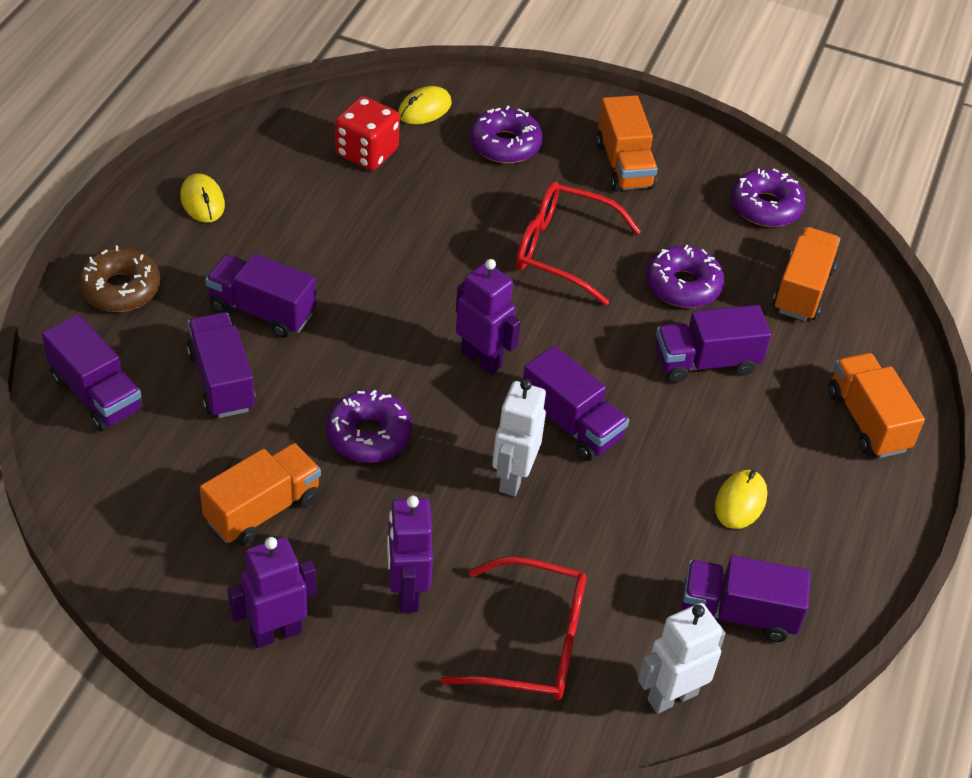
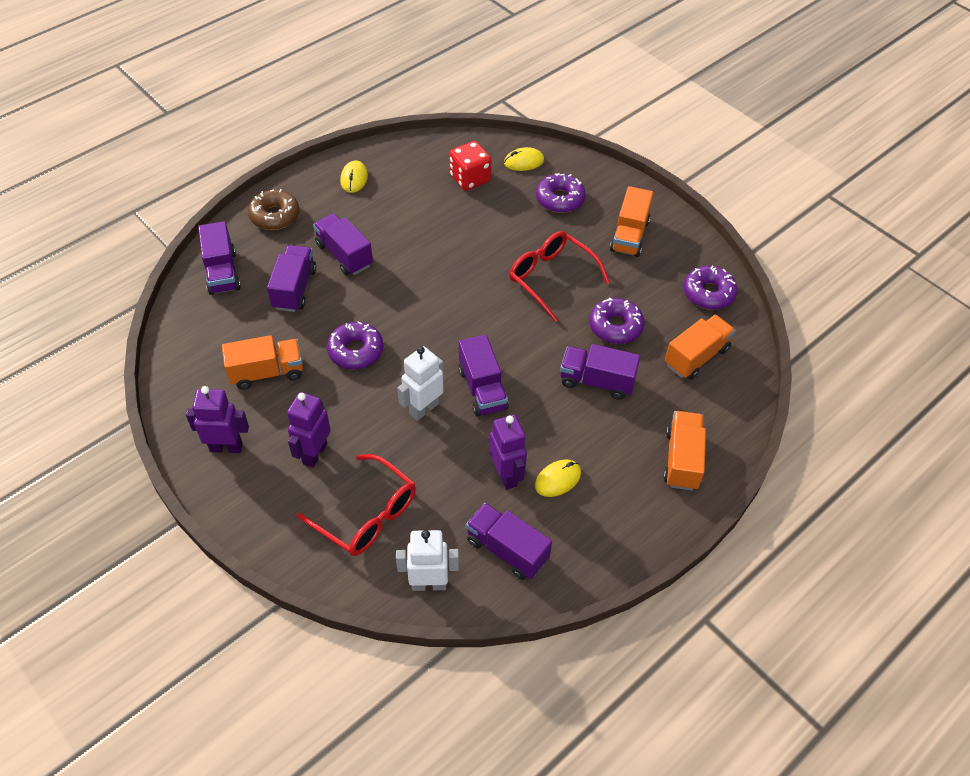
camera: 30 degrees right, 5 degrees up
purple robot [456,259,521,375] -> purple robot moved to [489,414,527,490]

